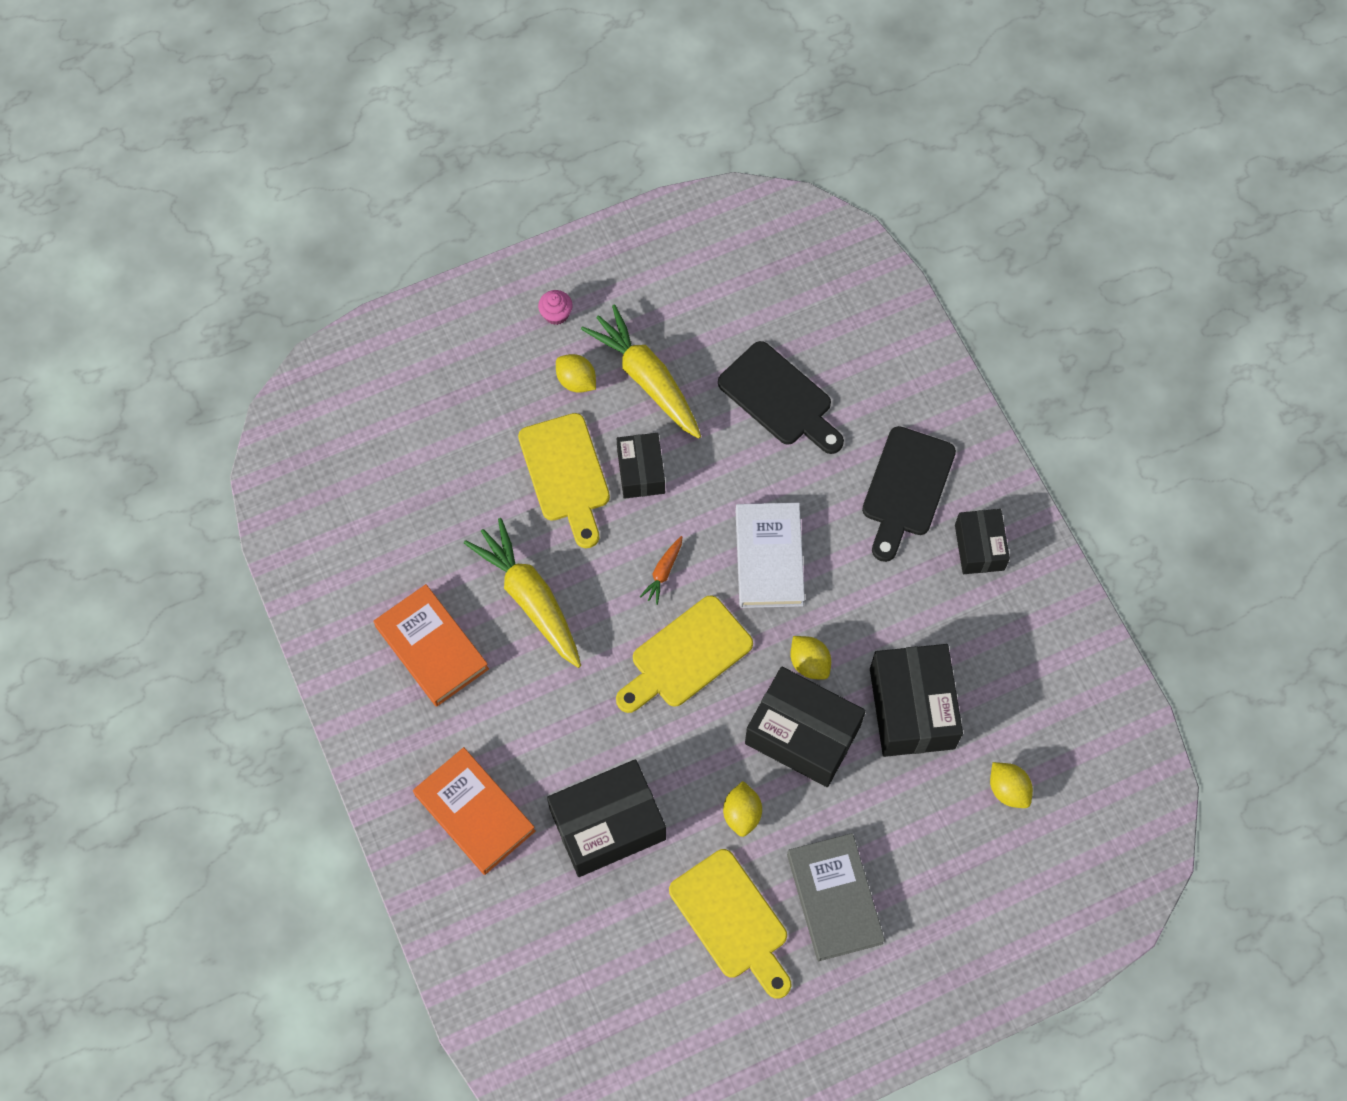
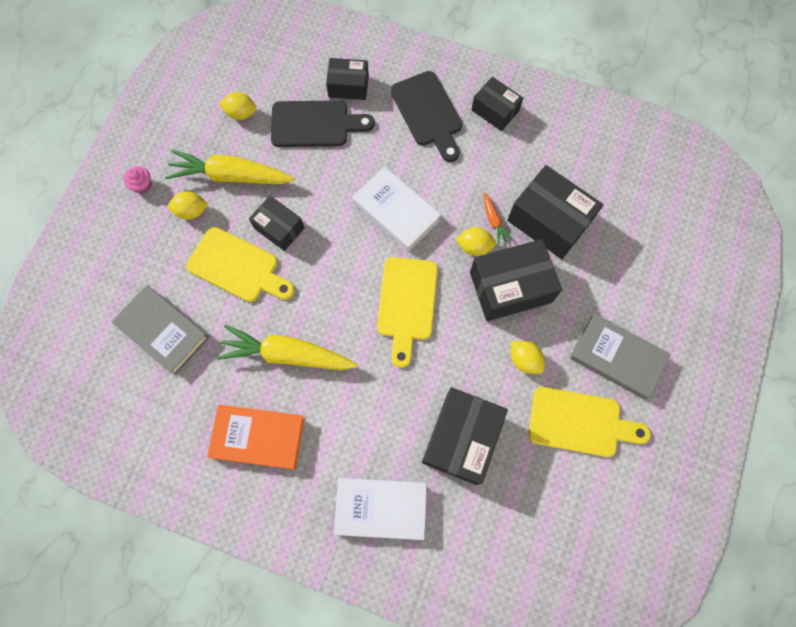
camera: 45 degrees left, 5 degrees up
orange book [413,747,535,875] -> white book [334,478,427,540]
orange carrot [640,536,682,605] -> orange carrot moved to [484,192,512,244]
yellow lemon [990,762,1033,808] -> yellow lemon moved to [219,92,257,120]
none -> grey book [111,285,209,375]
none -> black box [326,58,369,100]

